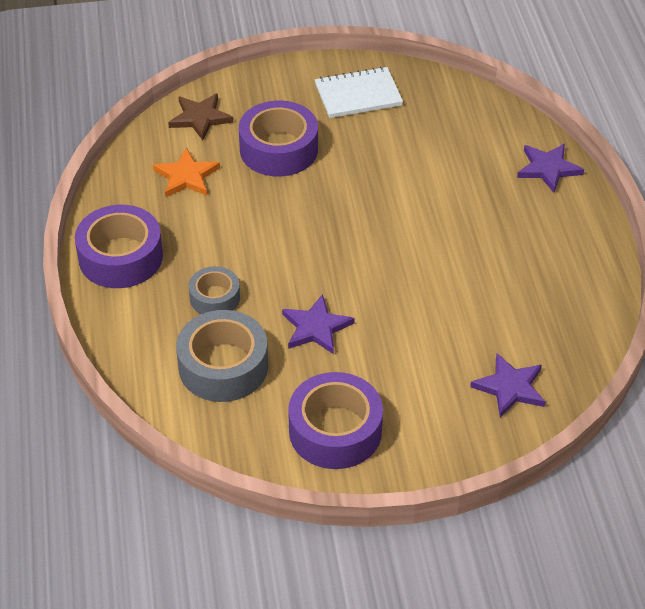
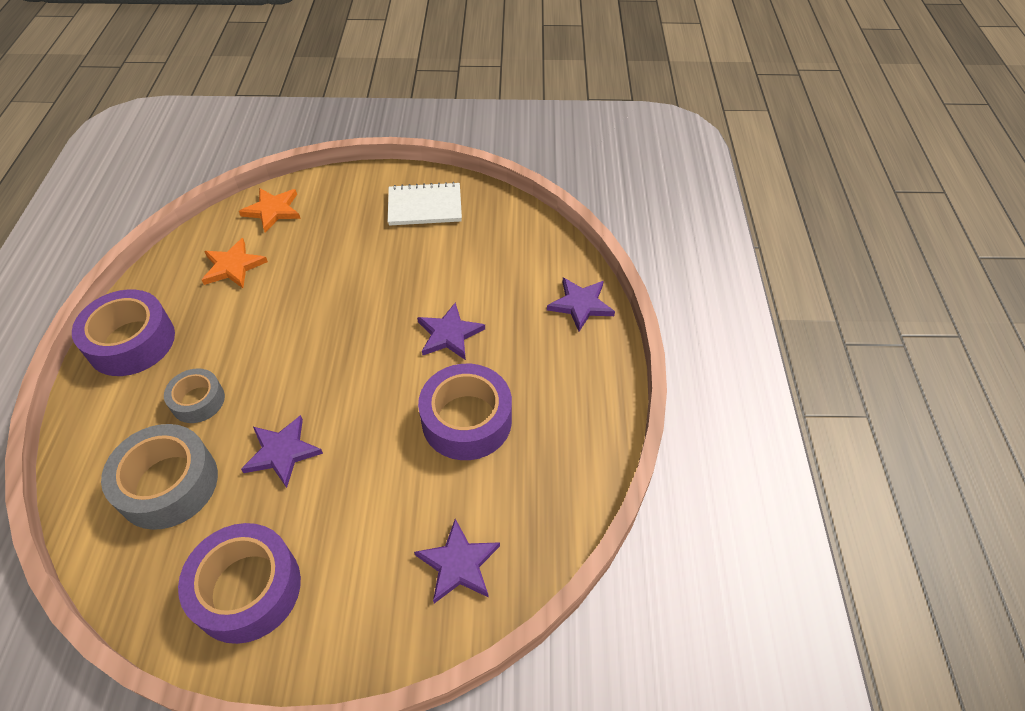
camera: 10 degrees right, 5 degrees up
brown star [168,93,233,140] -> orange star [239,188,301,232]
purple tape [239,101,318,176] -> purple tape moved to [418,364,512,460]
none -> purple star [417,302,485,360]

